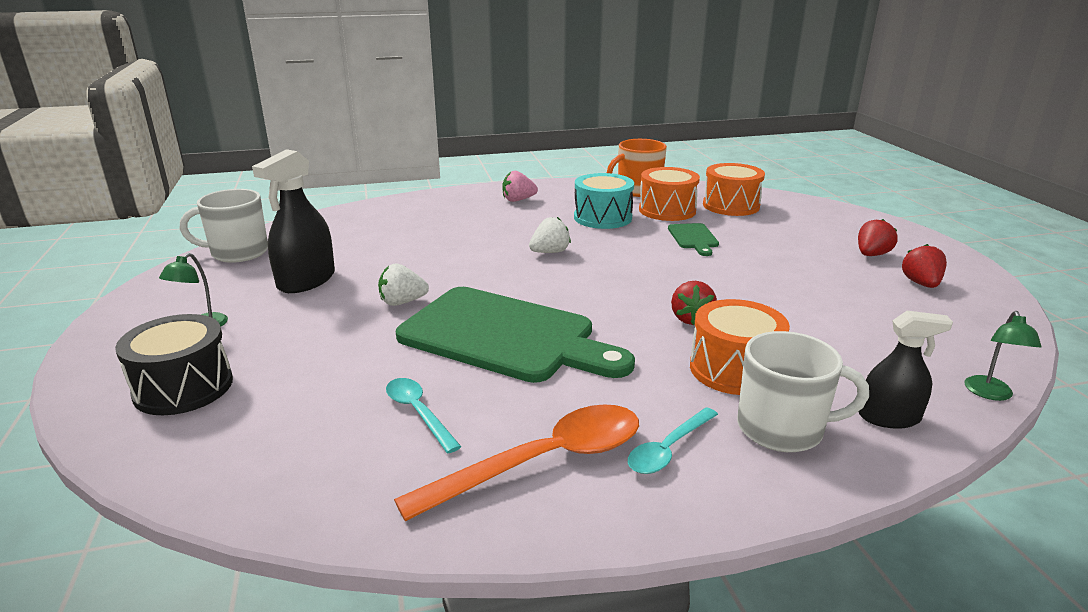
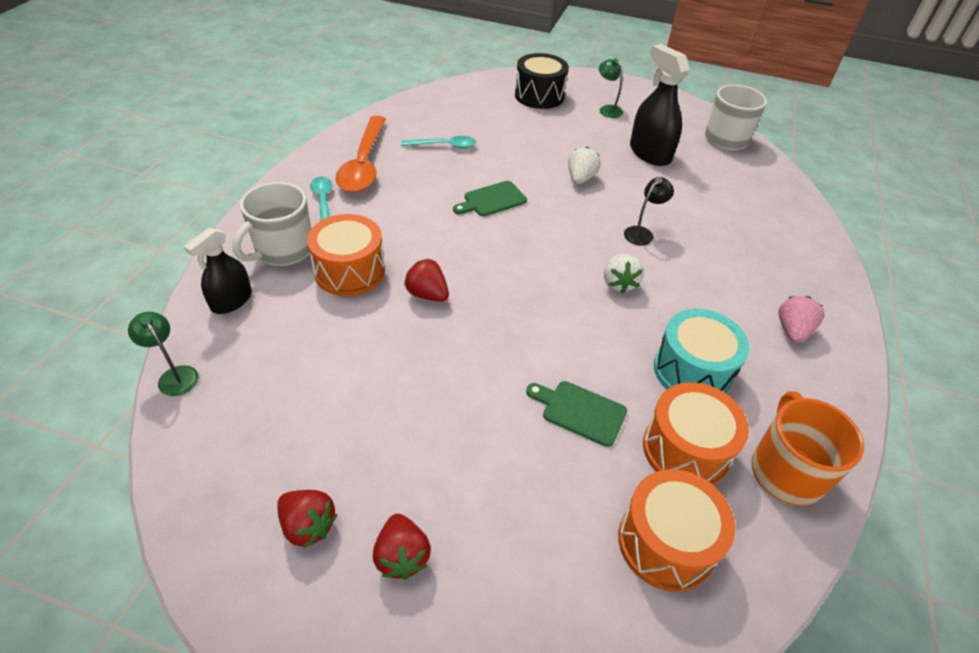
camera: 120 degrees right, 20 degrees up
green cutting board [396,287,635,383] -> green cutting board [453,181,527,216], size x0.43
none -> black lamp [624,177,674,245]

